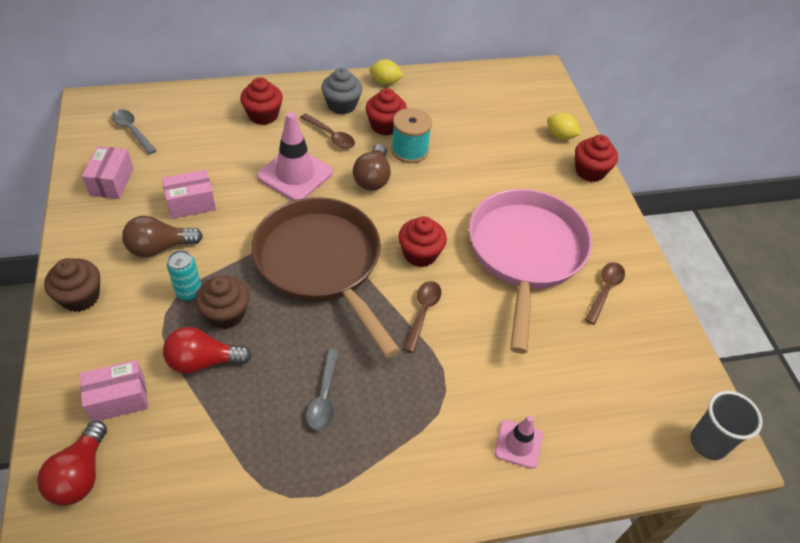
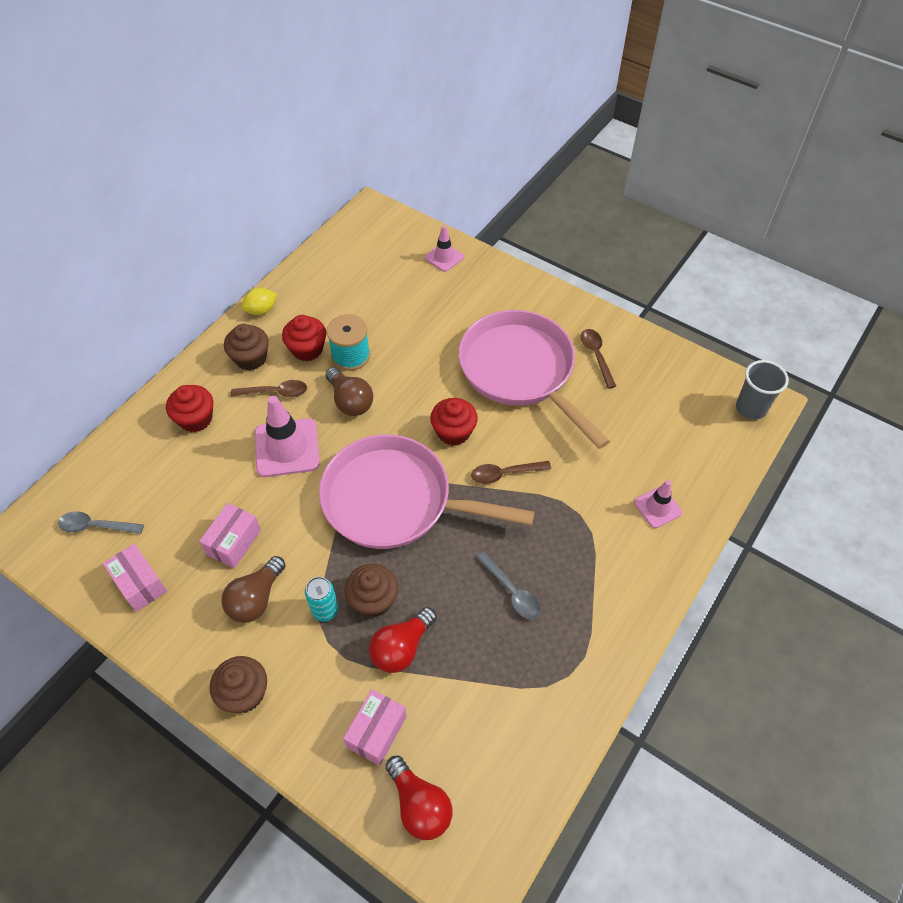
camera: 40 degrees left, 5 degrees up
brown pan [252,197,400,358] -> pink pan [319,434,535,549]
grey cupcake [322,68,362,114] -> brown cupcake [224,324,269,370]
brown spoon [404,281,441,353] -> brown spoon turned 75 degrees counterclockwise [471,461,551,484]
yellow lemon [547,113,581,140] -> pink traffic cone [425,225,464,272]
red cupcake [575,135,618,182] -> none

